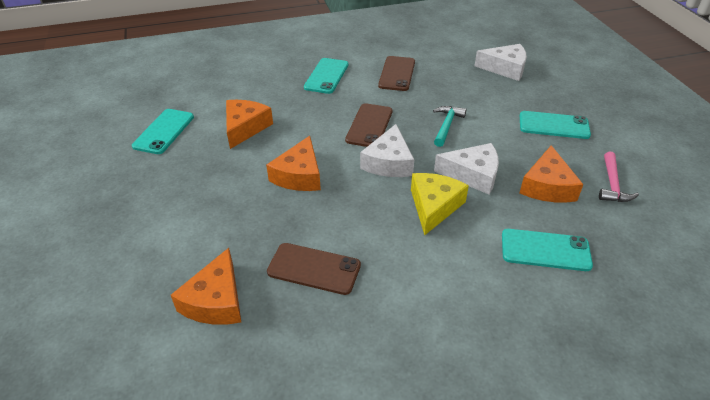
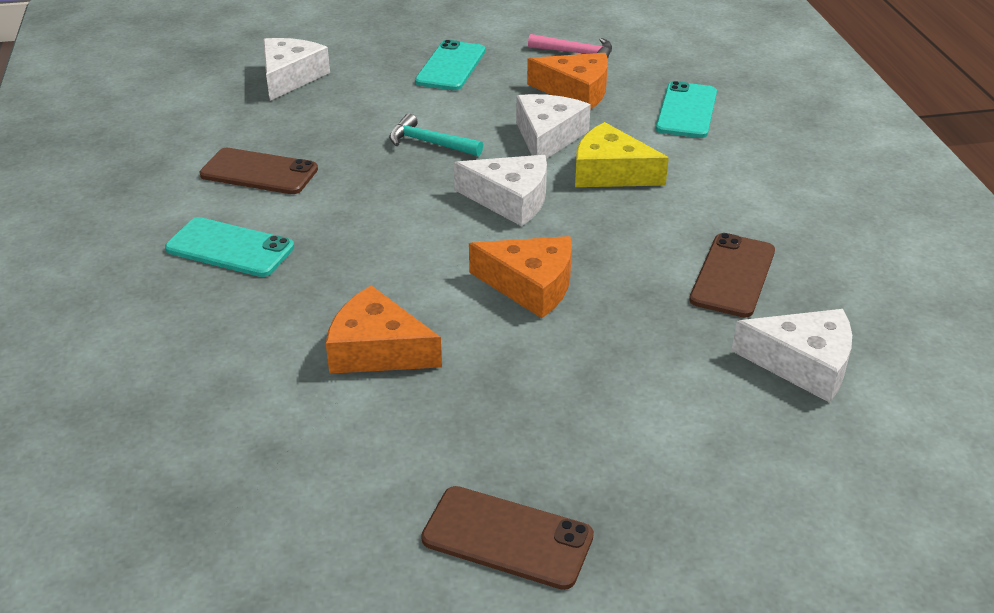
camera: 85 degrees left, 5 degrees down
turquoise phone [132,109,194,154] -> none
orange cheese [171,248,241,325] -> white cheese [732,309,852,403]
brown phone [345,103,393,147] -> brown phone moved to [421,486,594,590]

